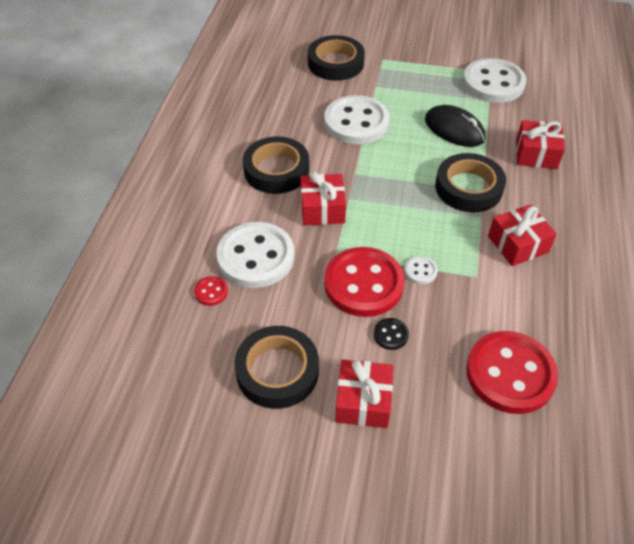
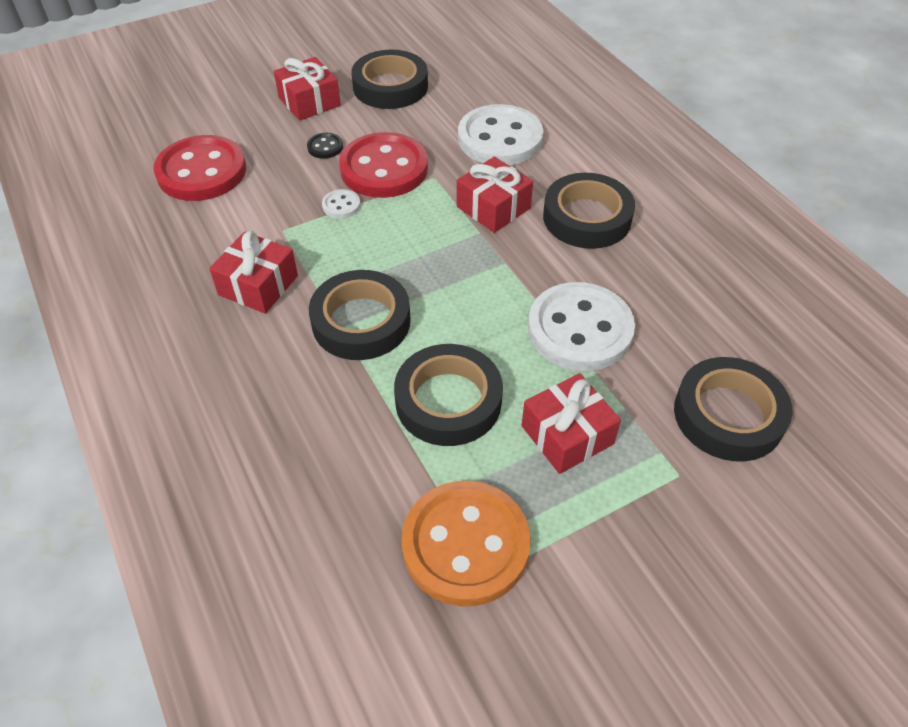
camera: 140 degrees right, 0 degrees up
red button [194,276,228,306] -> none
black mouse [425,105,485,147] -> black tape [394,344,503,446]
white button [463,58,526,103] -> orange button [402,481,531,606]
red gift [516,120,565,169] -> red gift moved to [522,373,621,474]

